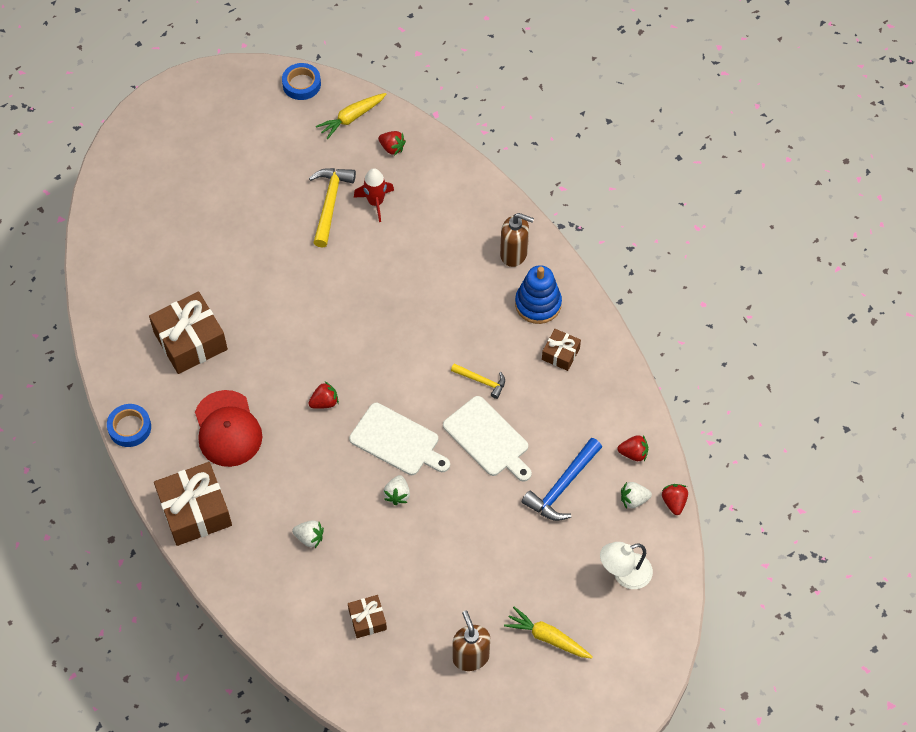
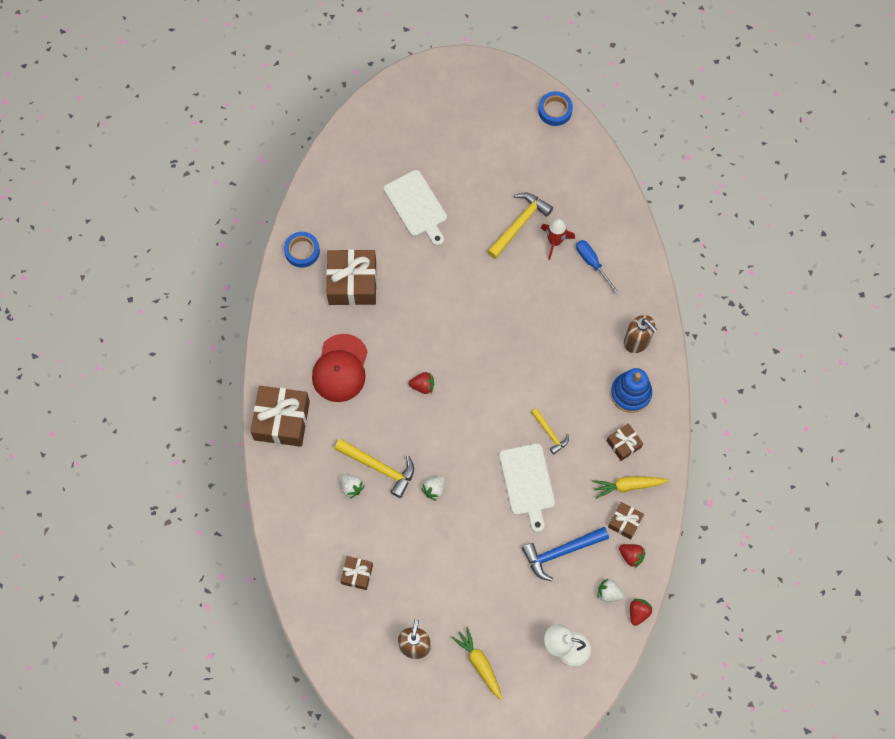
camera: 30 degrees right, 10 degrees up
blue tape [107,404,151,447] -> blue tape moved to [284,232,320,268]
yellow carrot [316,93,386,139] -> yellow carrot moved to [592,476,669,499]
white cutting board [349,403,450,475] -> white cutting board moved to [384,170,447,246]
red strawberry [378,131,406,155] -> none
none -> yellow hammer [335,439,414,498]
none -> blue screwdriver [576,240,620,295]
none -> brown gift [608,502,644,540]

